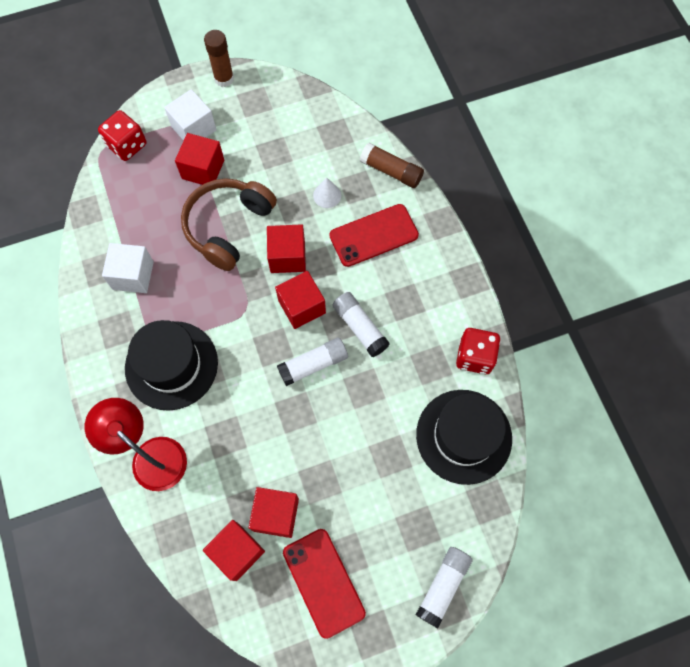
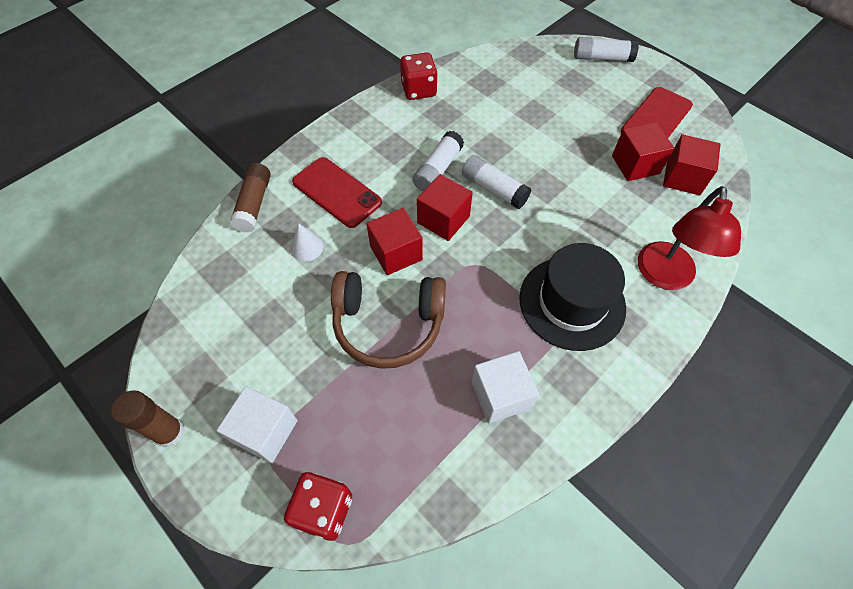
camera: 115 degrees left, 10 degrees down
red cube [175,133,224,185] -> none
black hat [416,390,512,485] -> none

